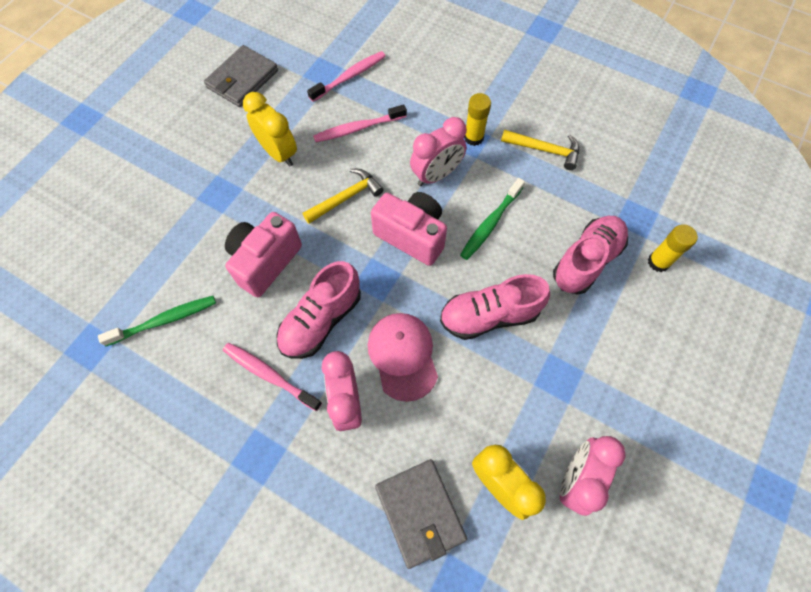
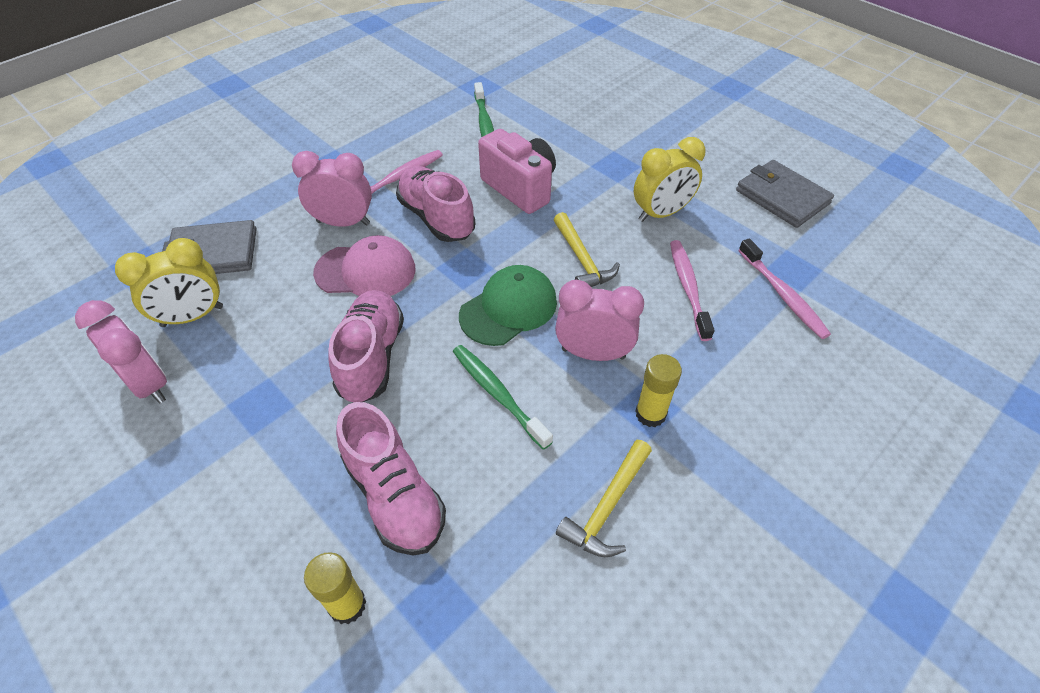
camera: 105 degrees right, 15 degrees down
pink camera [371,192,447,266] -> green cap [459,265,557,346]
pink clock [410,117,467,186] -> pink clock turned 120 degrees clockwise [555,280,644,361]

